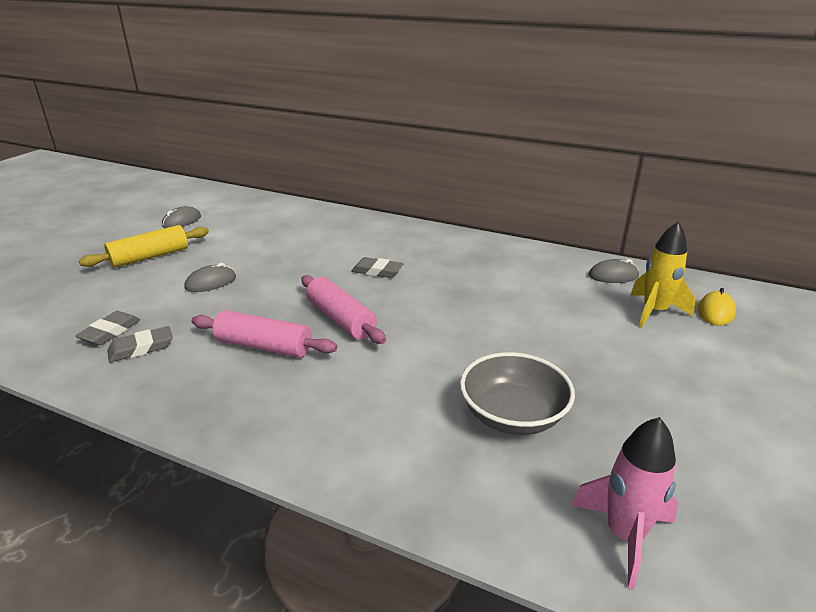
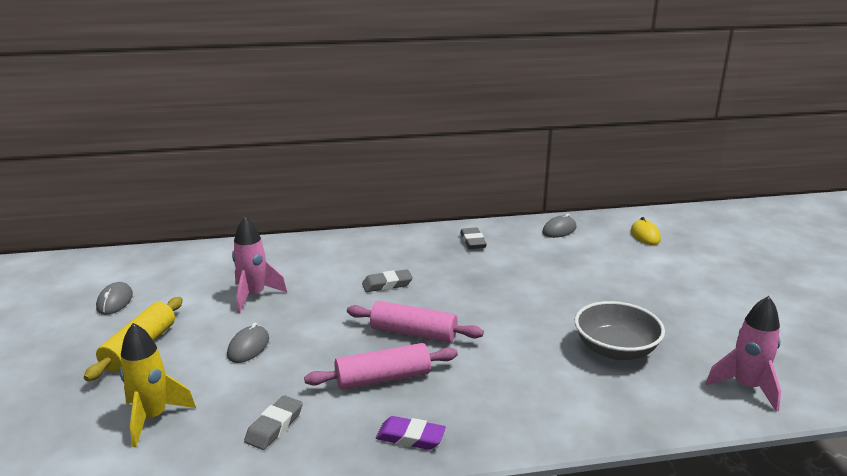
camera: 35 degrees left, 5 degrees down
grey eraser [75,311,140,345] -> grey eraser moved to [460,228,487,249]
yellow rocket [631,222,696,328] -> yellow rocket moved to [119,323,196,447]
none -> pink rocket [232,216,287,313]
none -> purple eraser [376,416,446,450]

